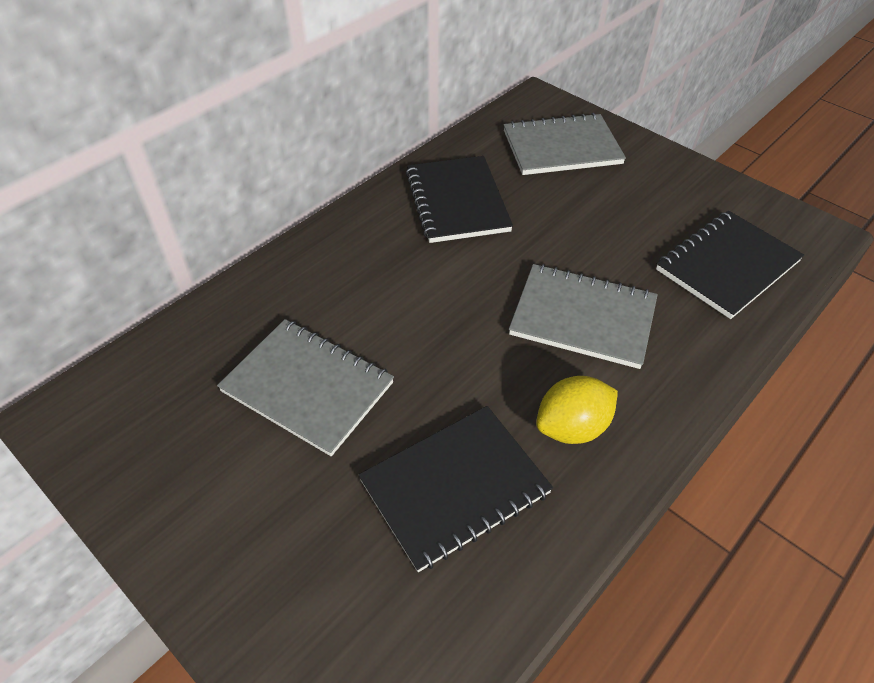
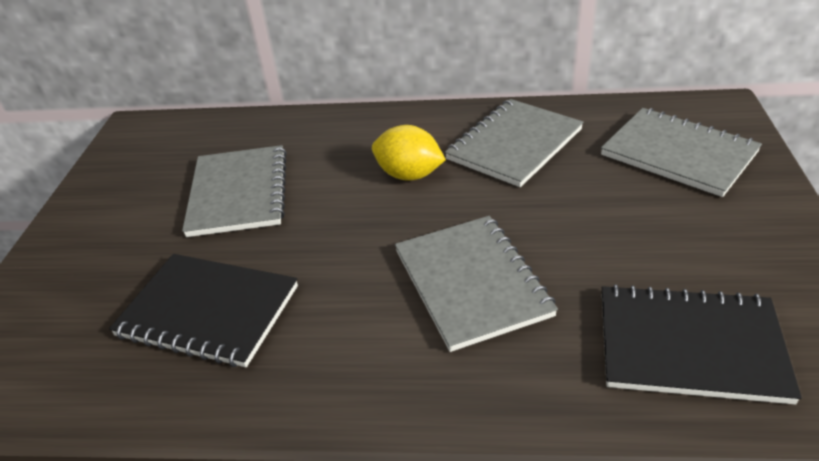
camera: 55 degrees right, 10 degrees down
black notebook [406,156,513,243] -> grey notebook [445,99,584,187]
yellow lemon [536,376,618,444] -> yellow lemon moved to [372,125,446,181]

